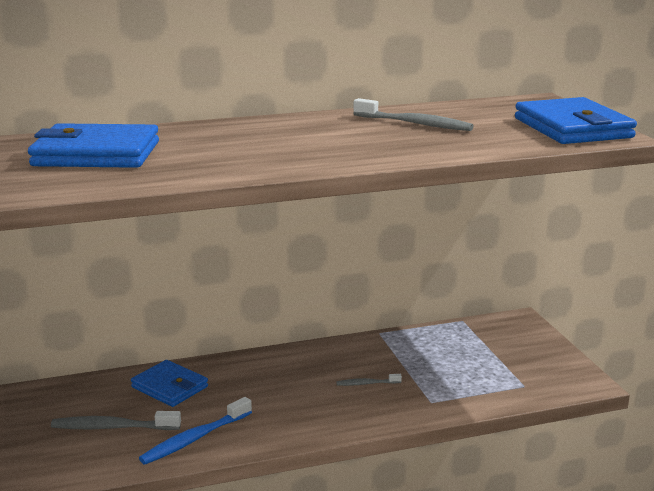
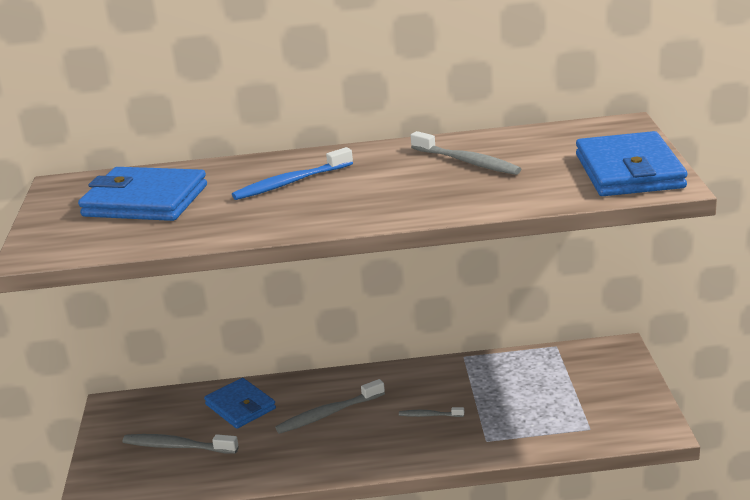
camera: 15 degrees right, 5 degrees up
blue toothbrush [139,397,252,465] -> blue toothbrush moved to [232,147,353,200]
none -> grey toothbrush [275,379,385,434]

